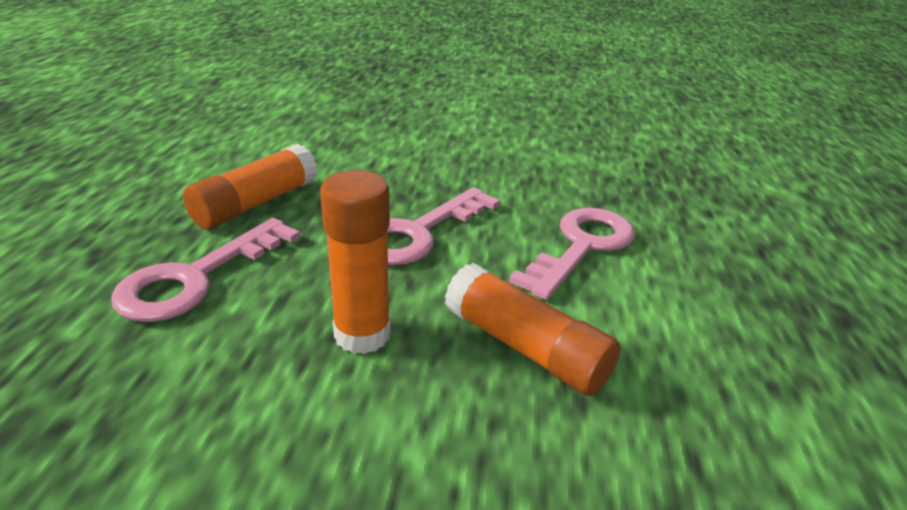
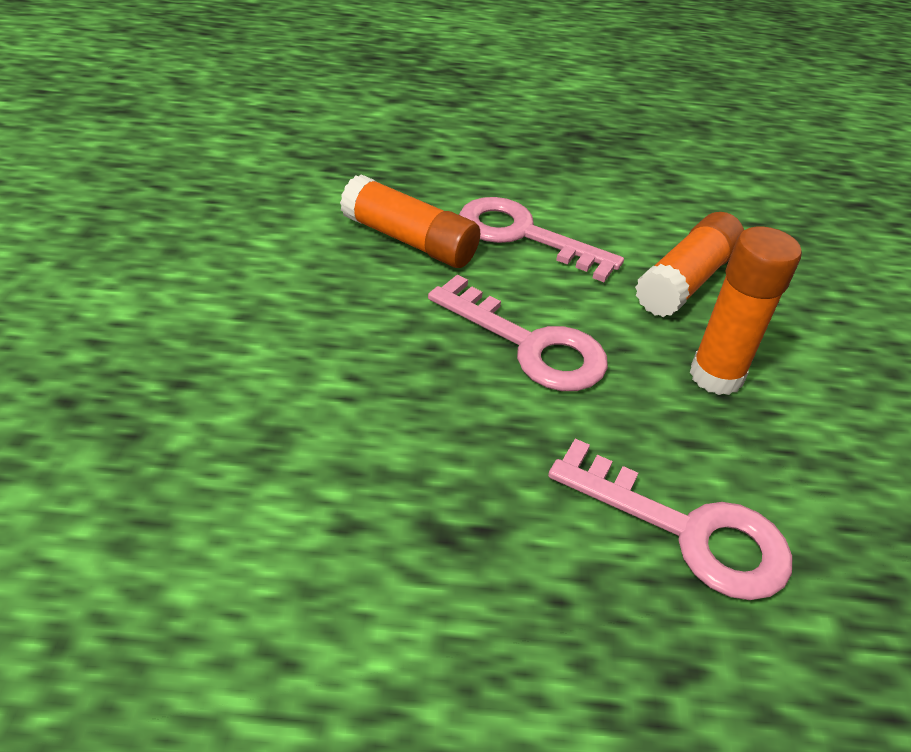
camera: 95 degrees left, 10 degrees up
orange glue stick [183,144,318,229] -> orange glue stick moved to [340,174,480,268]

